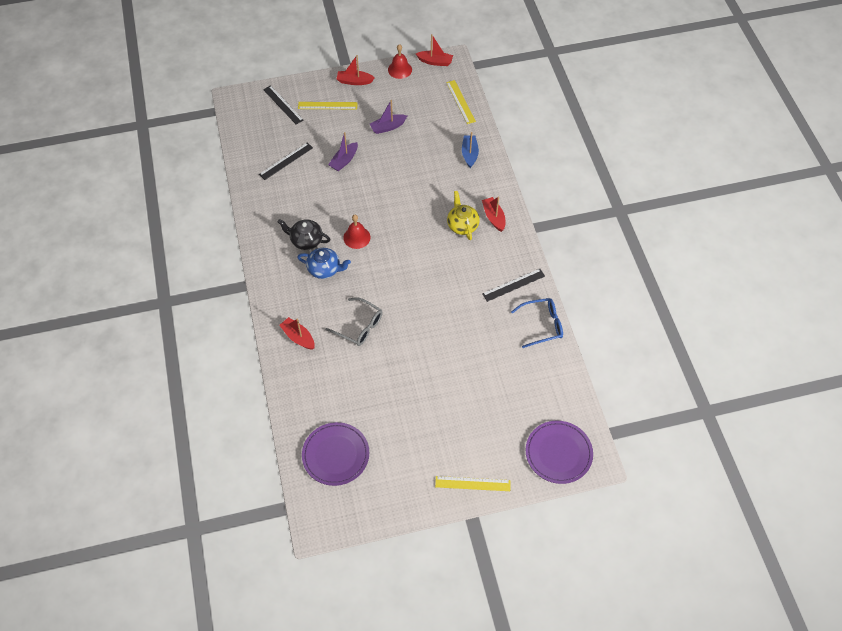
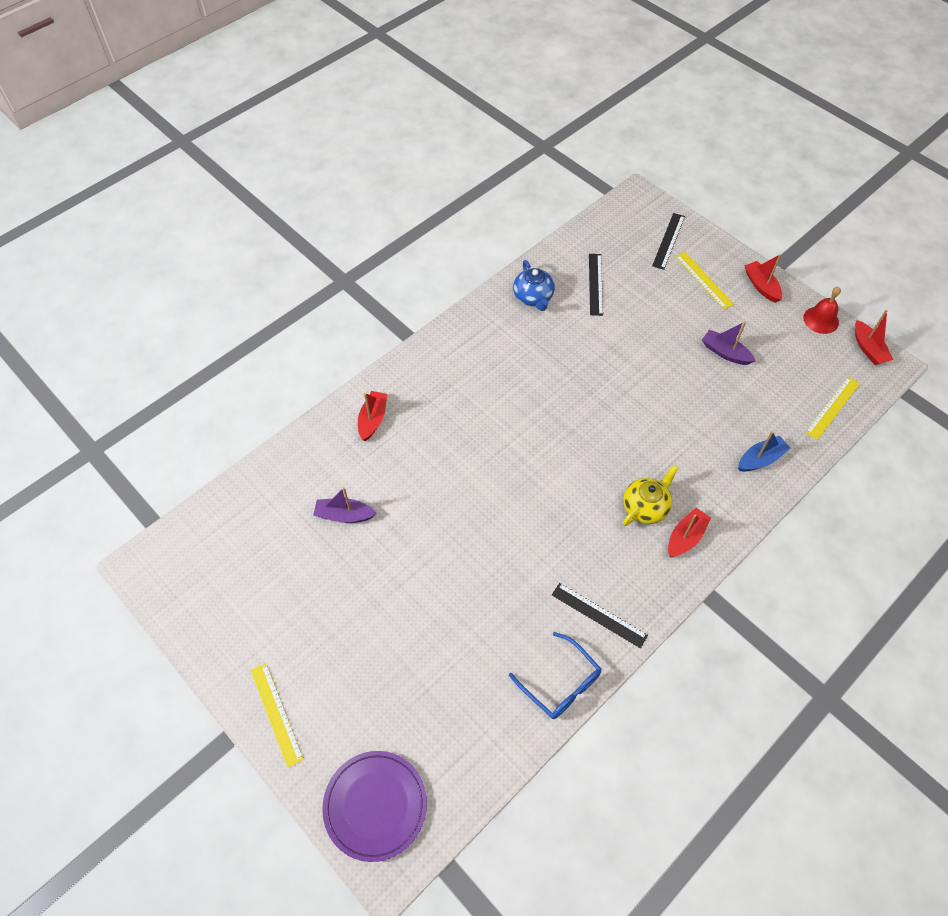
camera: 60 degrees right, 0 degrees up
black ruler [259,142,313,180] -> black ruler turned 75 degrees clockwise [589,254,603,316]
black teapot [278,219,331,250] -> none
blue teapot [297,248,351,279] -> blue teapot moved to [513,260,555,311]
purple plate [302,422,369,486] -> none
grey glasses [325,297,383,346] -> none
purple boat [328,132,358,171] -> purple boat moved to [313,487,377,523]
red bell [343,215,371,249] -> none

